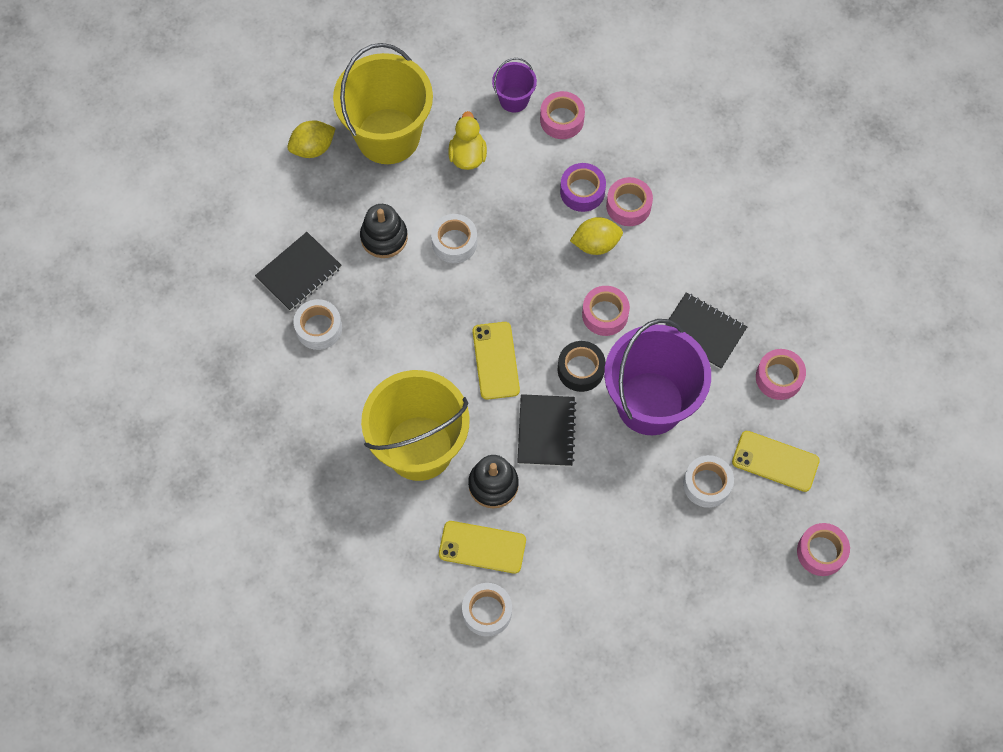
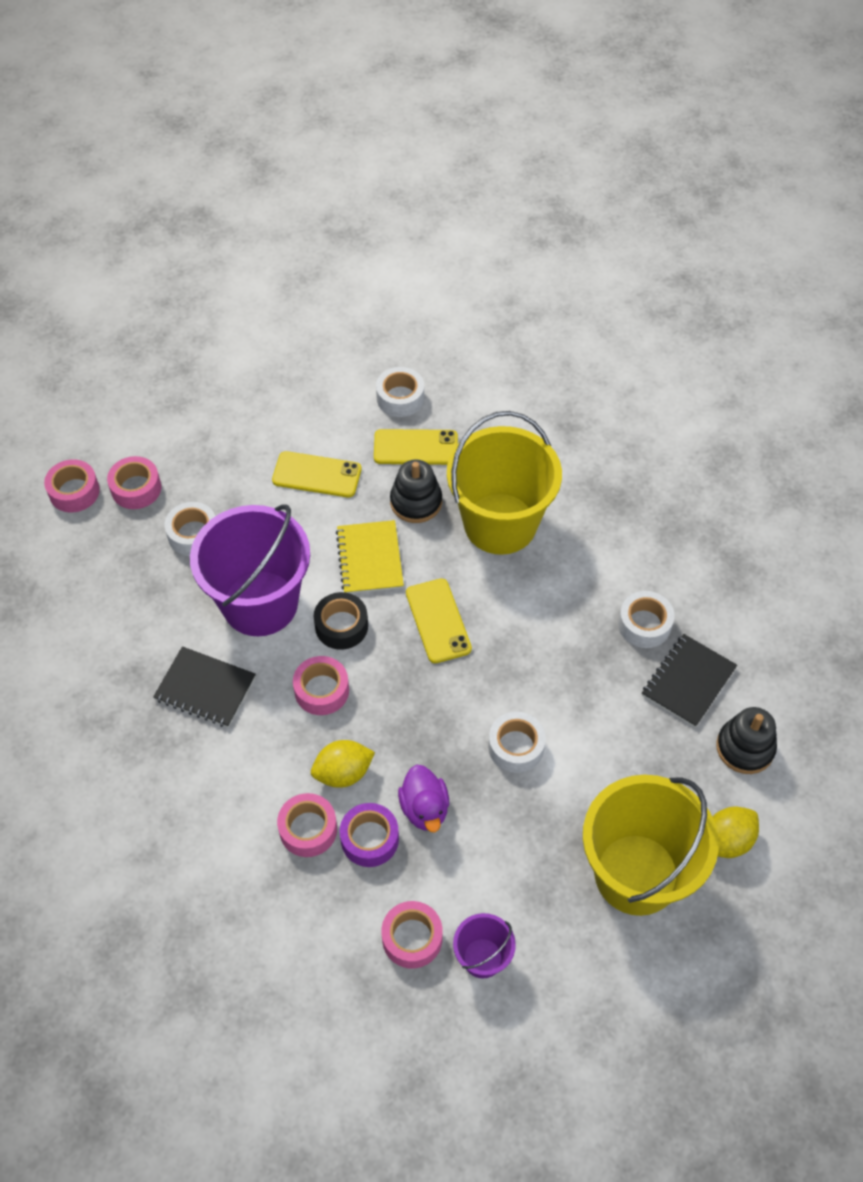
camera: 170 degrees right, 10 degrees down
black stacking toy [360,204,408,258] -> black stacking toy moved to [716,707,777,774]
yellow duck [448,111,487,170] -> none
black notebook [517,394,577,467] -> yellow notebook [336,520,404,594]
yellow phone [732,431,820,492] -> yellow phone moved to [272,451,362,497]
pink tape [756,349,806,400] -> pink tape moved to [107,456,161,509]
none -> purple duck [398,765,449,832]

